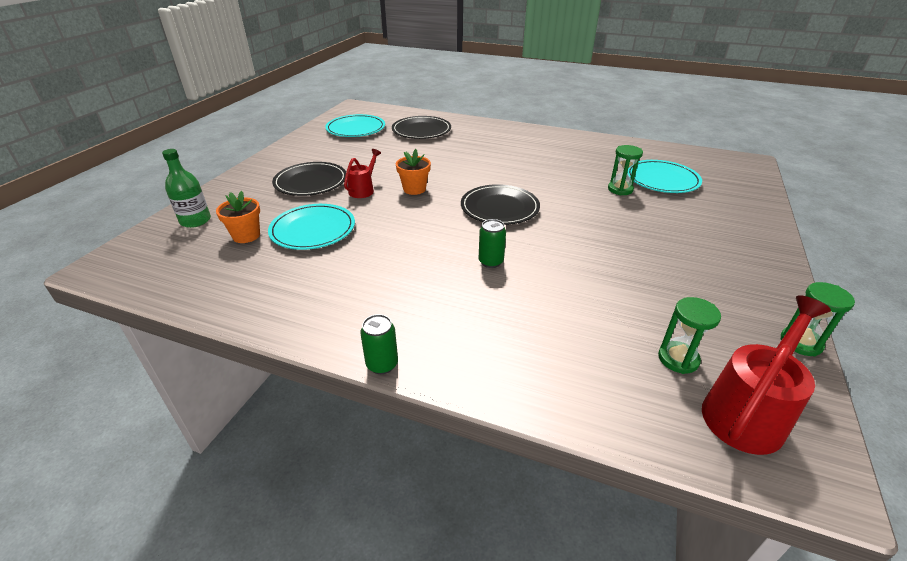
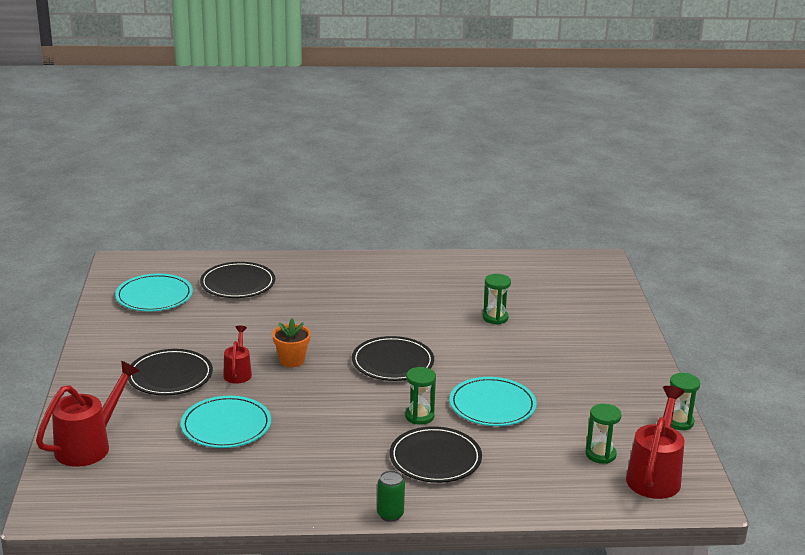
camera: 25 degrees left, 10 degrees down
green bottle [162,149,211,228] -> red watering can [36,361,140,467]
orange flower pot [216,191,260,243] -> none
green can [479,219,506,268] -> green hourglass [405,367,436,425]
turquoise plate [627,160,702,193] -> turquoise plate moved to [450,377,536,426]
none -> black plate [390,426,482,483]

